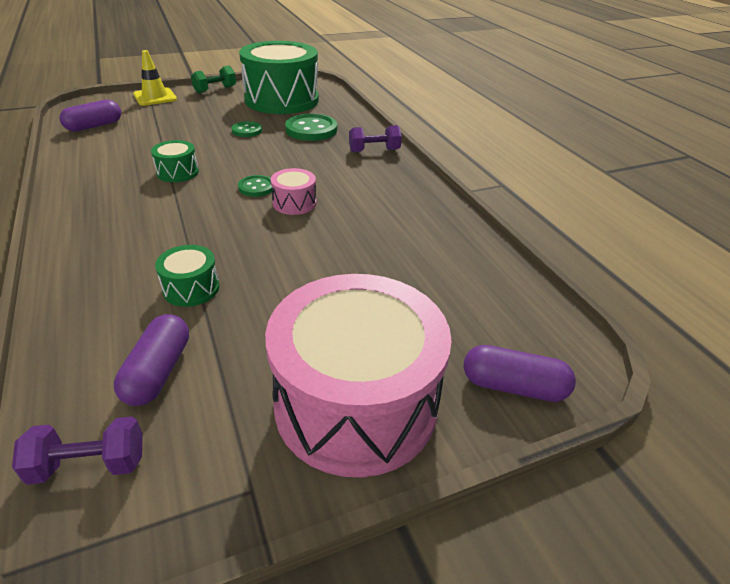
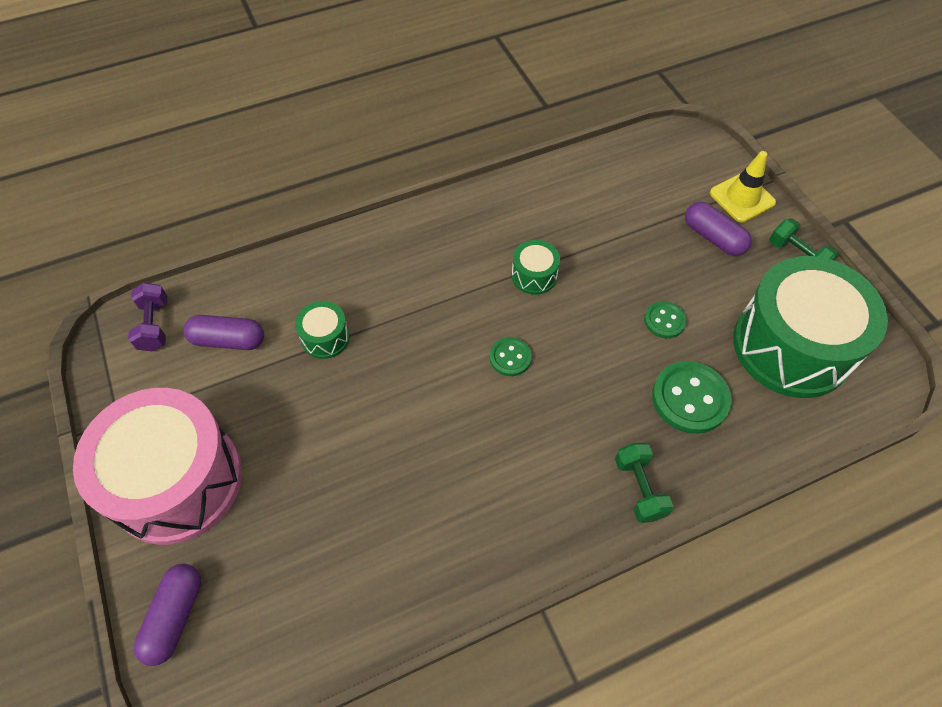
camera: 90 degrees right, 20 degrees up
purple capsule [59,100,121,132] -> purple capsule moved to [685,202,752,256]
pink drum [271,168,316,215] -> none
purple dumbbell [349,125,402,152] -> green dumbbell [615,443,674,523]

